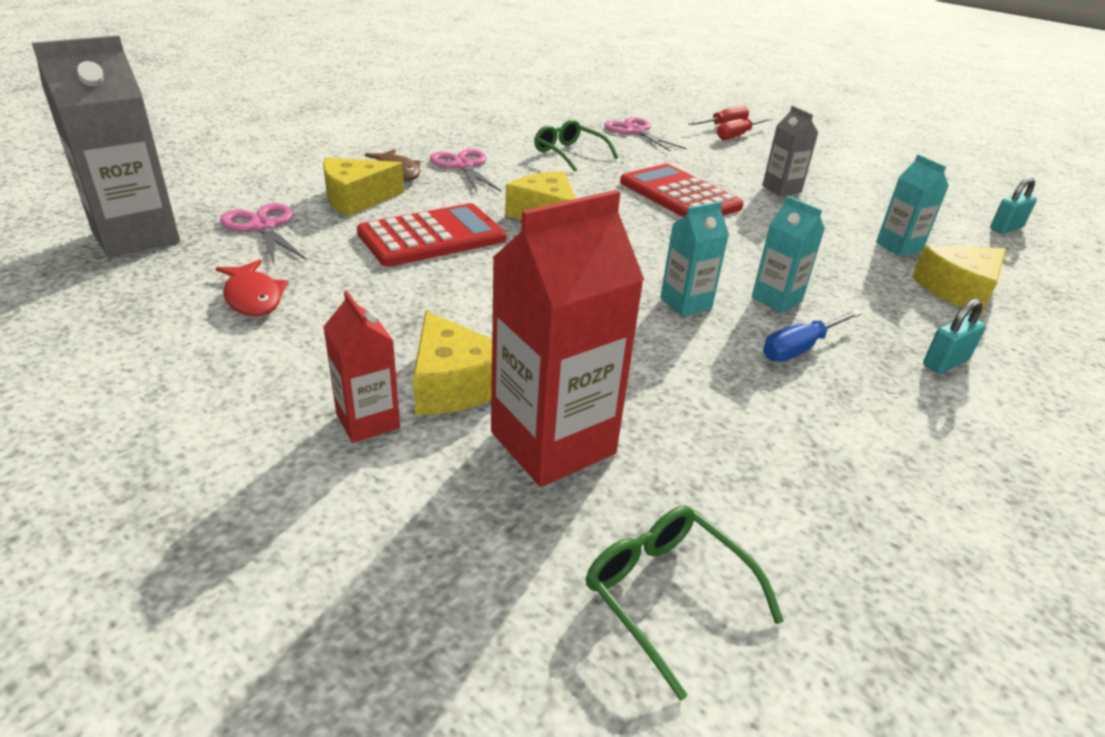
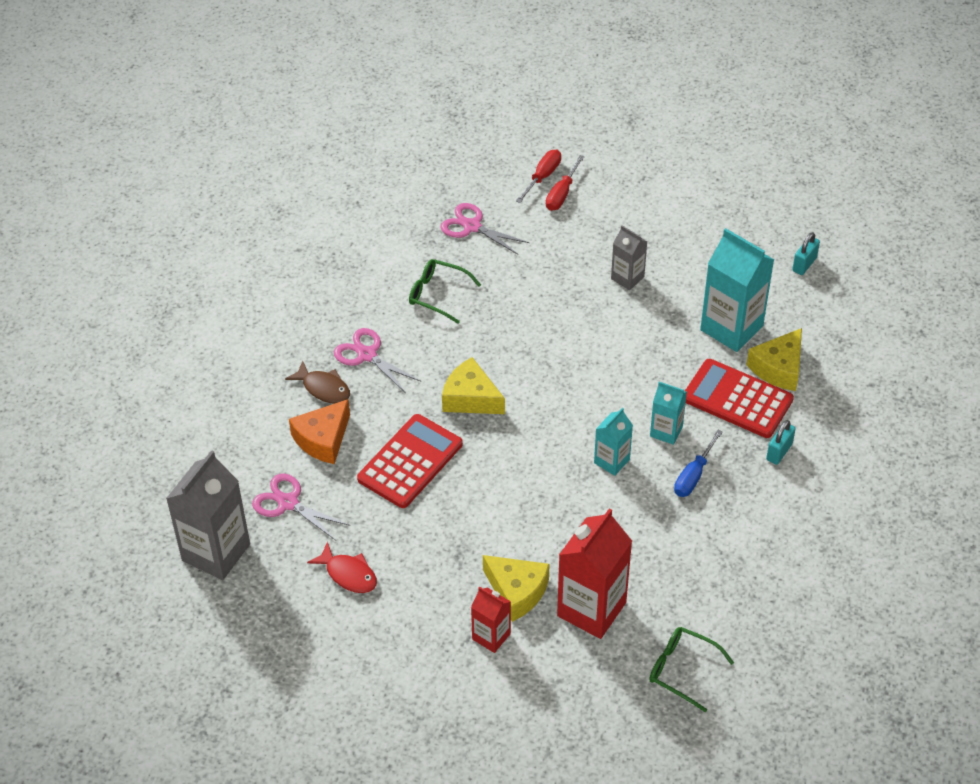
camera: 20 degrees left, 15 degrees up
yellow cheese [323,158,404,216] -> orange cheese [289,399,350,464]
red calculator [620,164,744,217] -> red calculator moved to [685,359,794,438]
turquoise carton [876,154,949,256] -> turquoise carton [700,228,774,352], size x1.85

